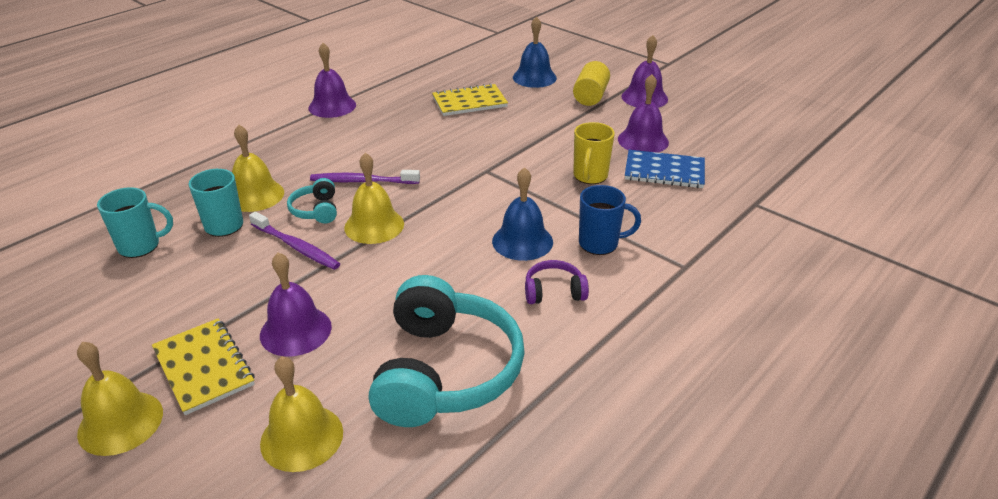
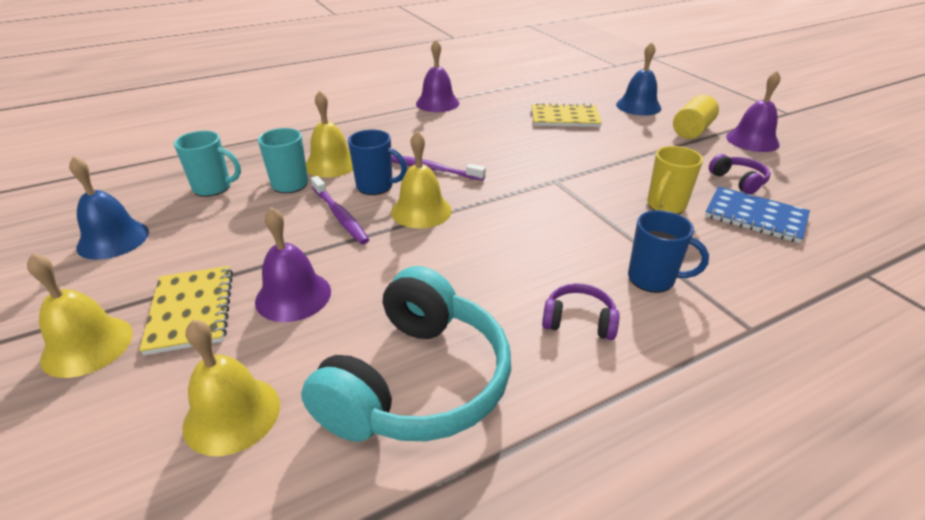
camera: 20 degrees right, 0 degrees up
turquoise headphones [287,178,337,224] -> blue mug [348,130,407,195]
blue bell [492,167,553,261] -> blue bell moved to [69,156,149,260]
purple bell [618,74,669,153] -> purple headphones [709,154,770,194]

